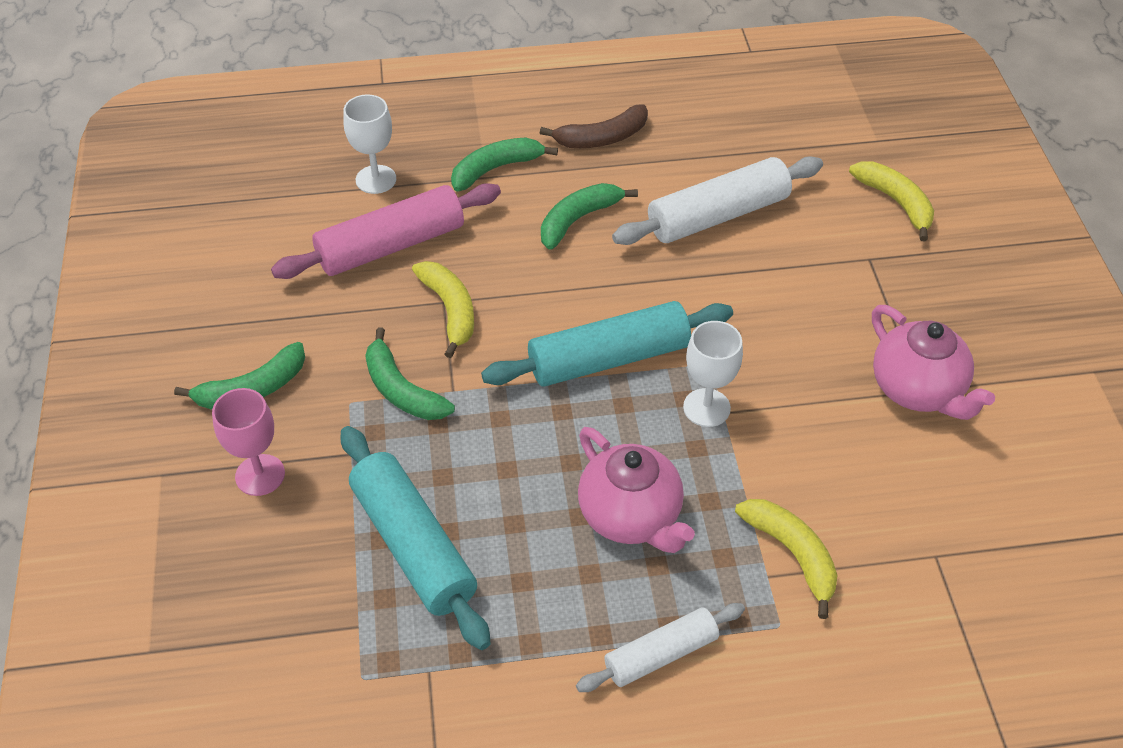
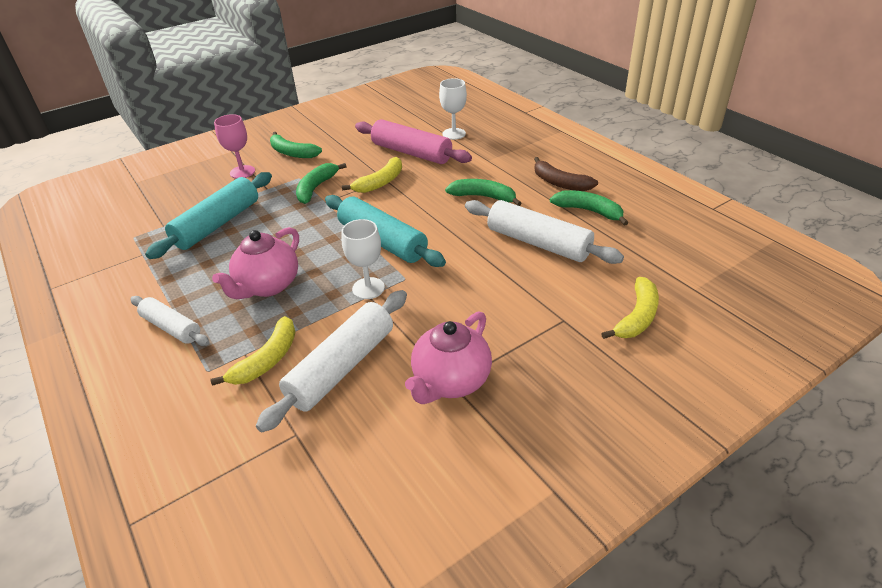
camera: 65 degrees right, 10 degrees down
green banana [451,138,558,191] -> green banana moved to [550,190,628,226]
none -> white rolling pin [256,290,407,433]

